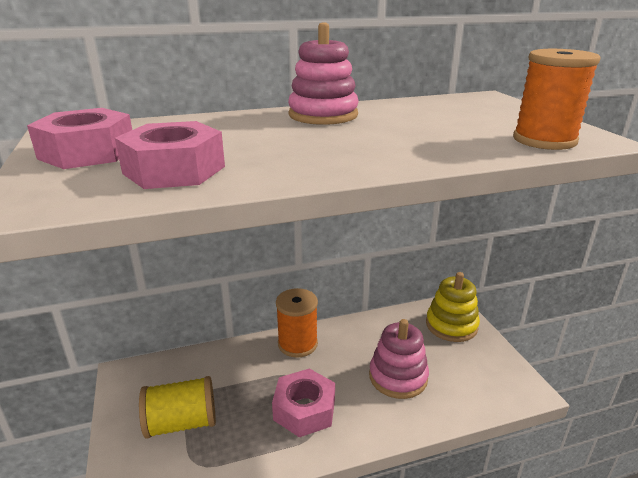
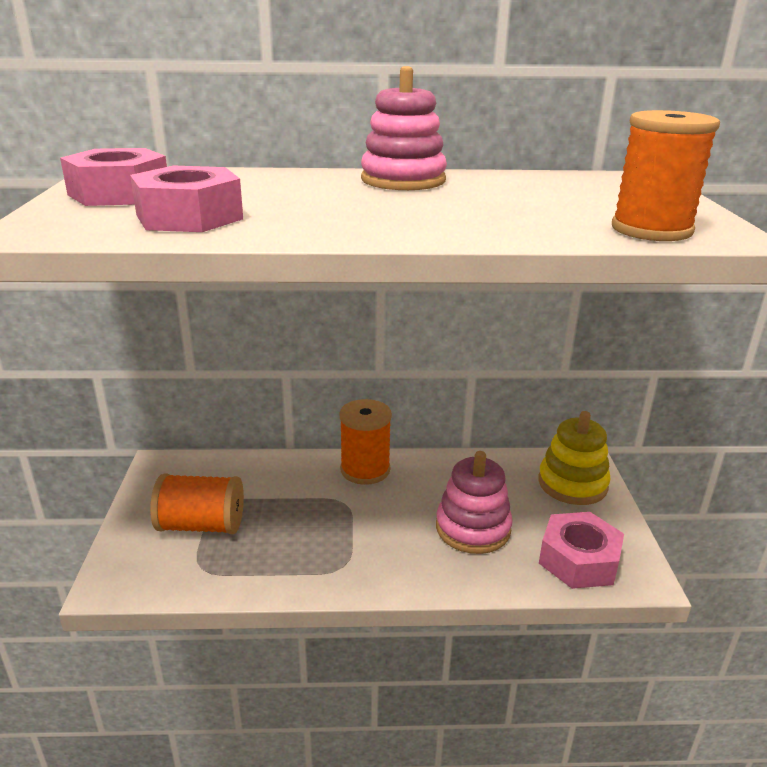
camera: 15 degrees right, 0 degrees up
yellow spool [139,376,216,439] -> orange spool [150,473,244,534]
pink nut [272,368,335,437] -> pink nut moved to [539,512,624,589]

